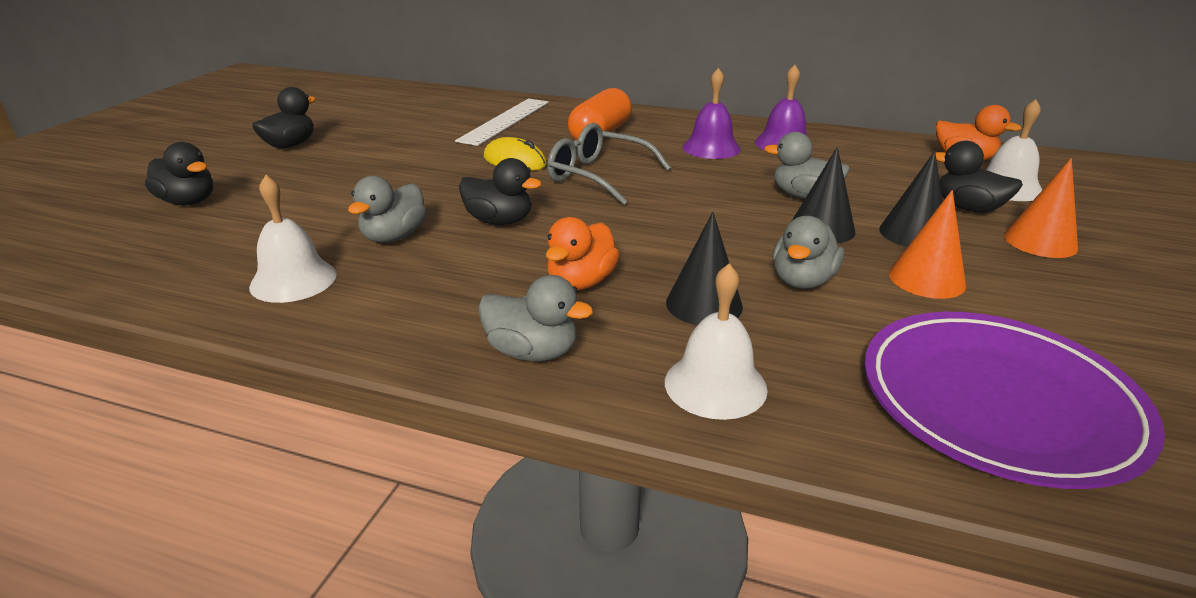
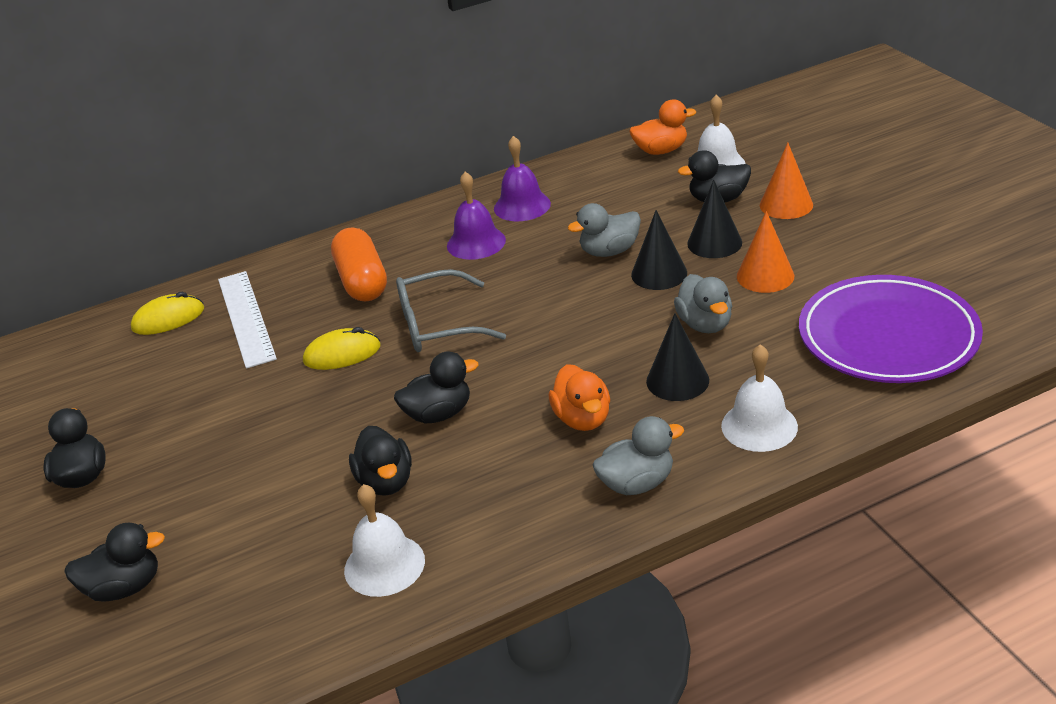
camera: 40 degrees left, 5 degrees up
grey duck [348,176,427,243] -> black duck [349,426,412,496]
none -> yellow mouse [131,292,204,335]

